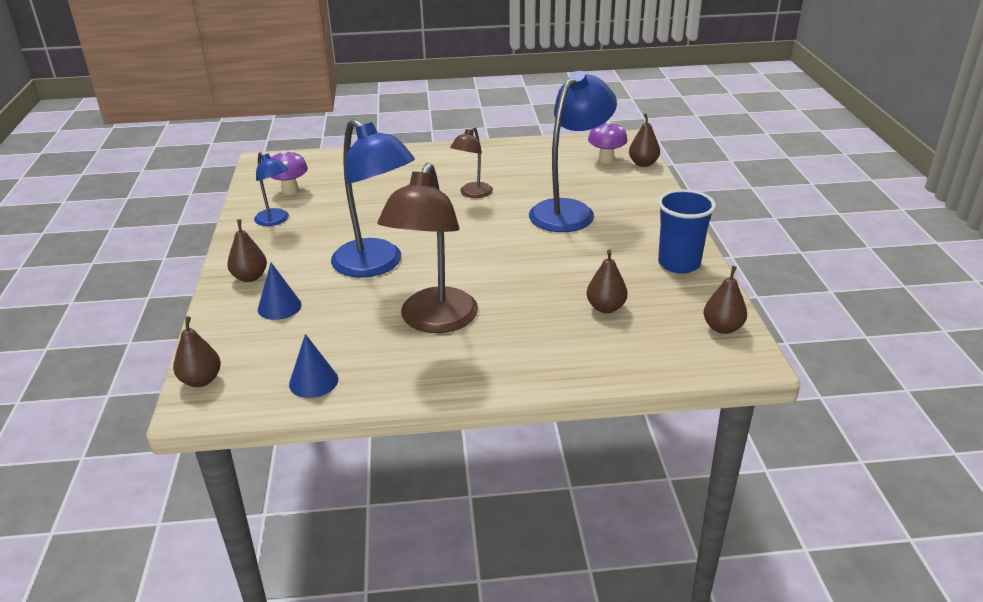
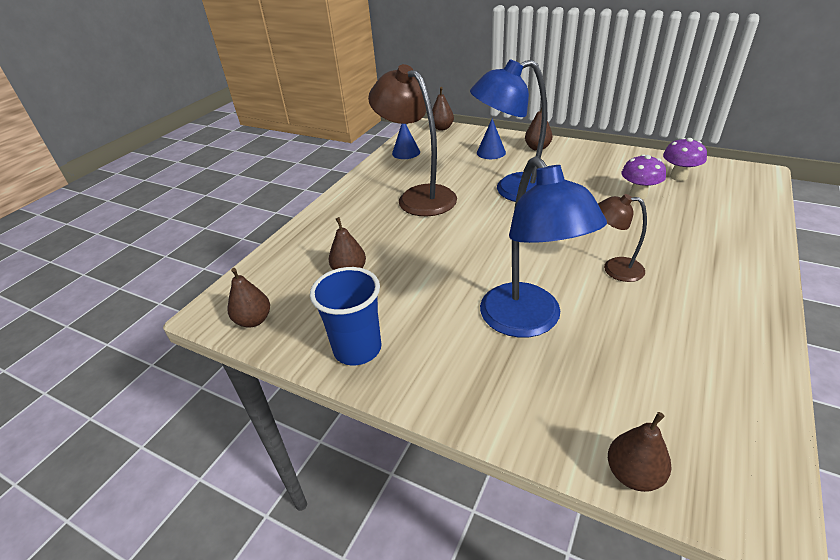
camera: 125 degrees right, 5 degrees up
blue lamp [254,152,289,226] -> none
brown lamp [450,126,493,198] -> brown lamp turned 45 degrees counterclockwise [598,194,647,282]
purple mushroom [588,121,627,164] -> purple mushroom moved to [622,154,666,199]

